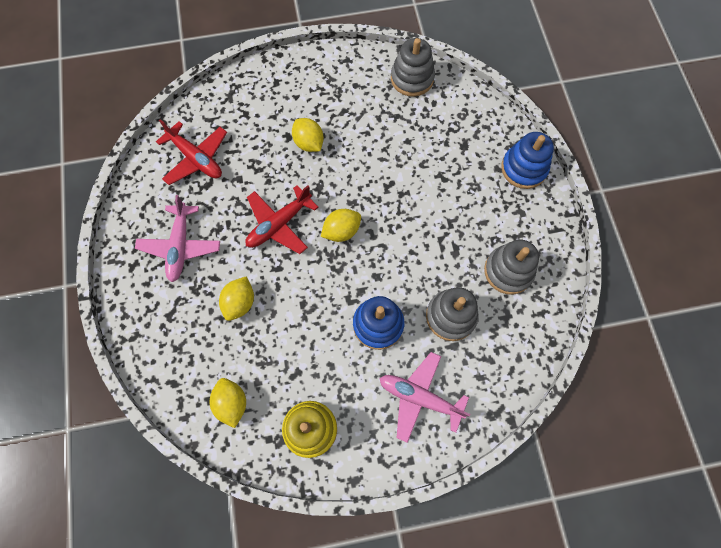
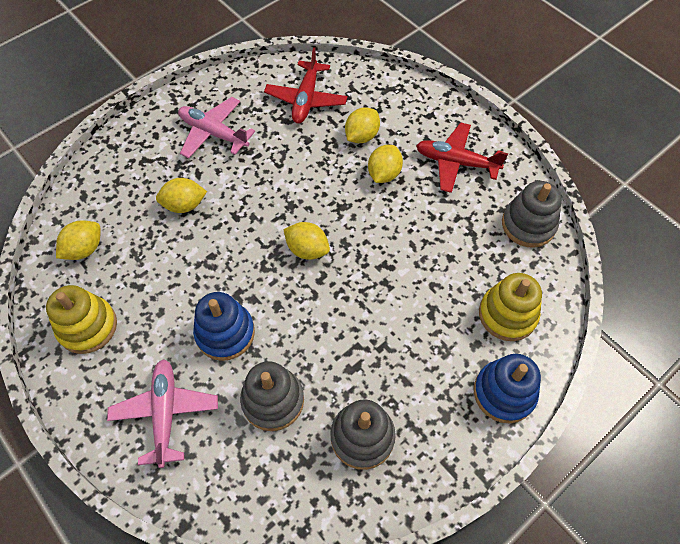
camera: 60 degrees right, 10 degrees down
pink plane [135,195,220,282] -> pink plane turned 60 degrees clockwise [178,97,255,158]
red plane [246,185,319,254] -> red plane moved to [416,122,508,193]
none -> yellow lemon [345,107,380,143]
none -> yellow stacking toy [479,273,542,341]

